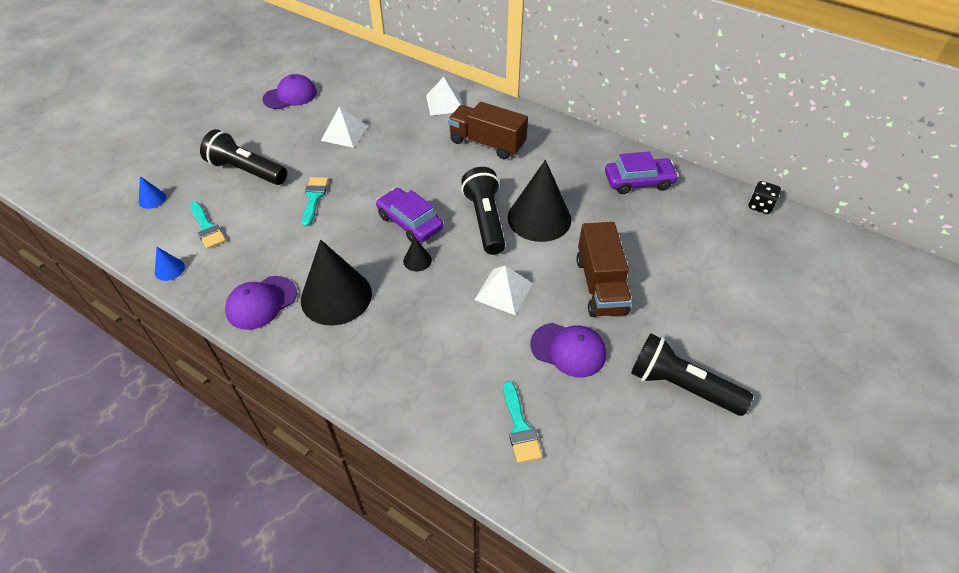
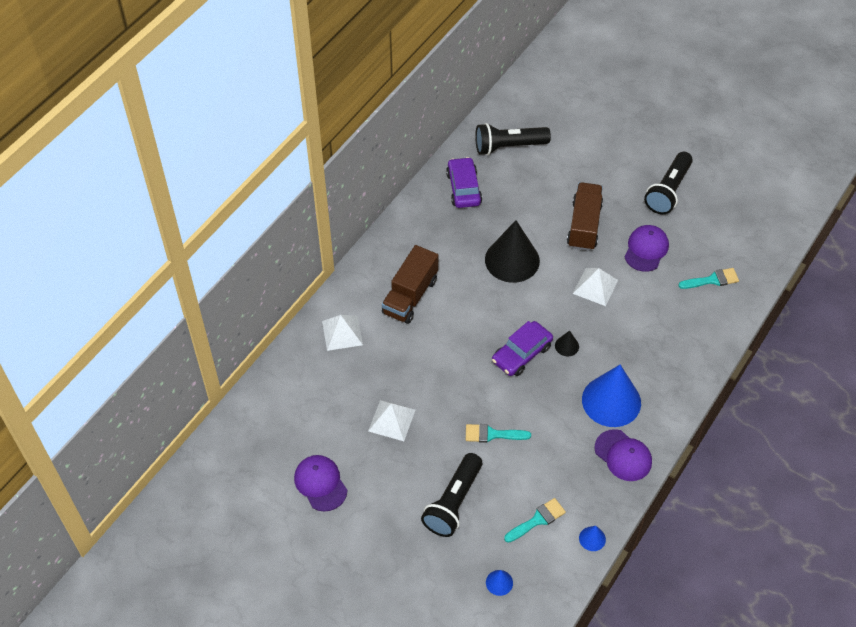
camera: 90 degrees left, 5 degrees up
black cone [301,240,372,326] -> blue cone [582,365,641,427]
black flashlight [461,167,505,255] -> black flashlight moved to [475,123,551,155]
brown truck [576,222,632,317] -> brown truck turned 75 degrees counterclockwise [567,182,603,251]
black dice [749,181,781,214] -> none

